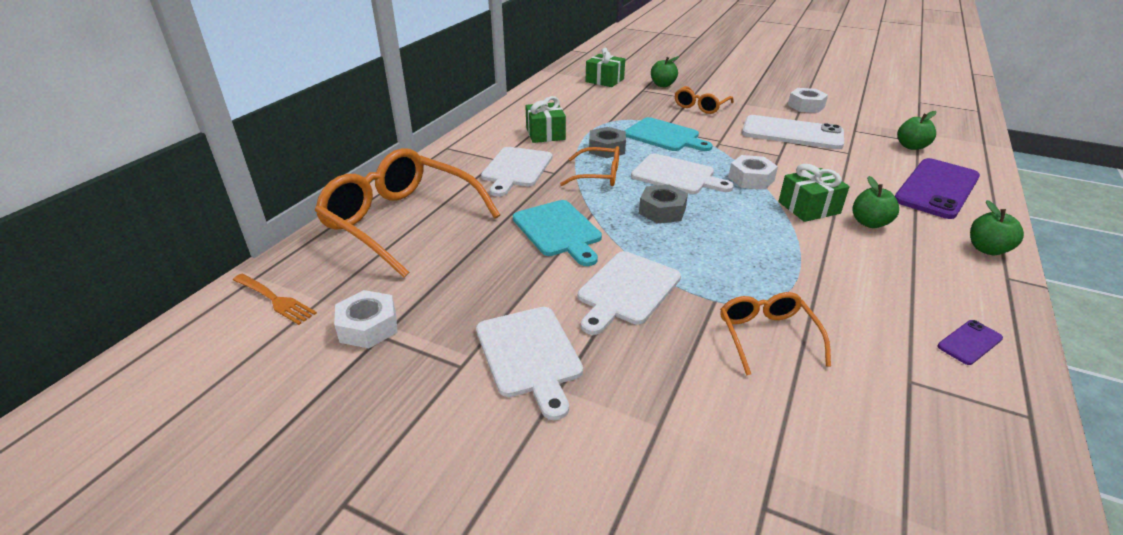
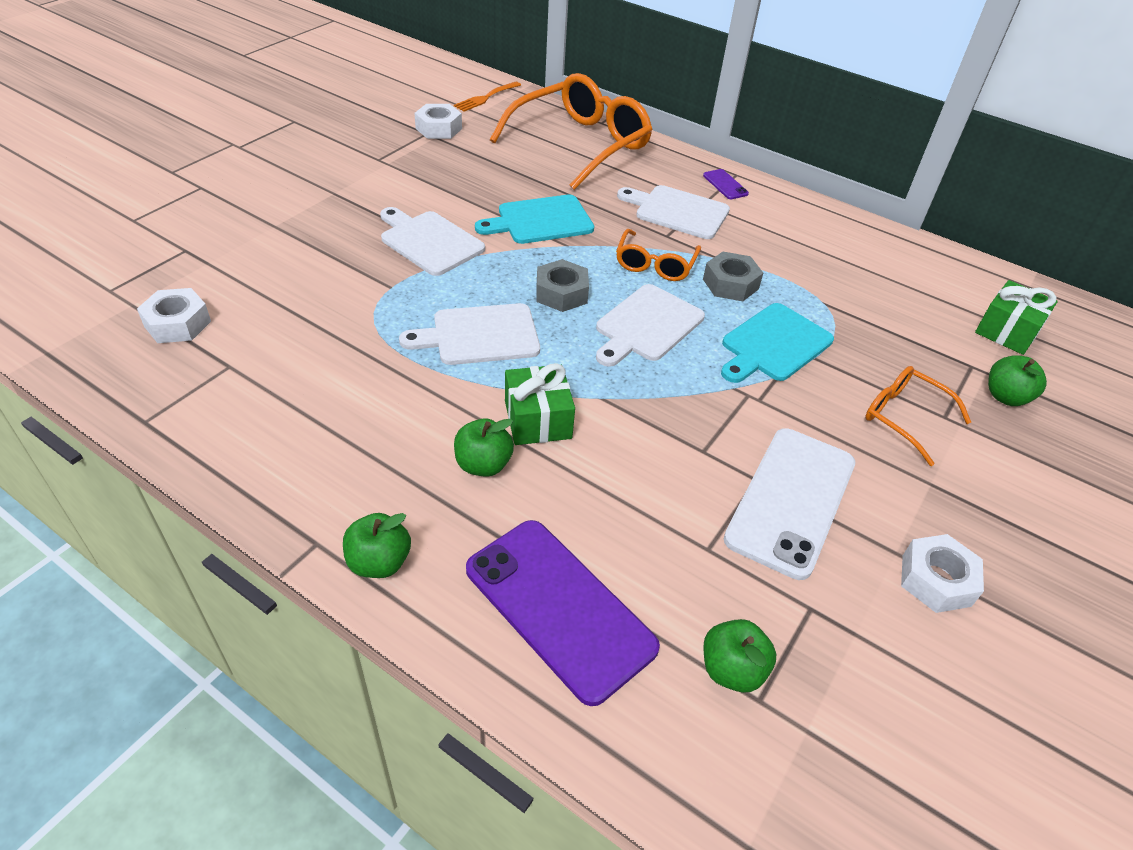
camera: 95 degrees right, 10 degrees up
white cutting board [476,307,583,420] -> white cutting board moved to [399,303,540,365]
green gift [525,96,566,143] -> none
orange glasses [720,292,831,375] -> none
white nut [728,155,778,190] -> white nut moved to [137,288,211,343]
purple phone [937,320,1003,365] -> purple phone moved to [703,169,749,199]

